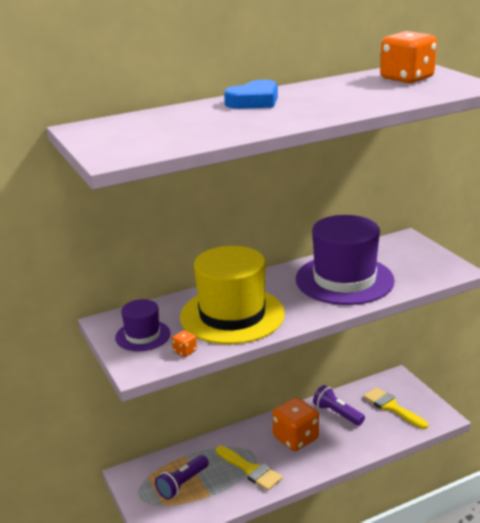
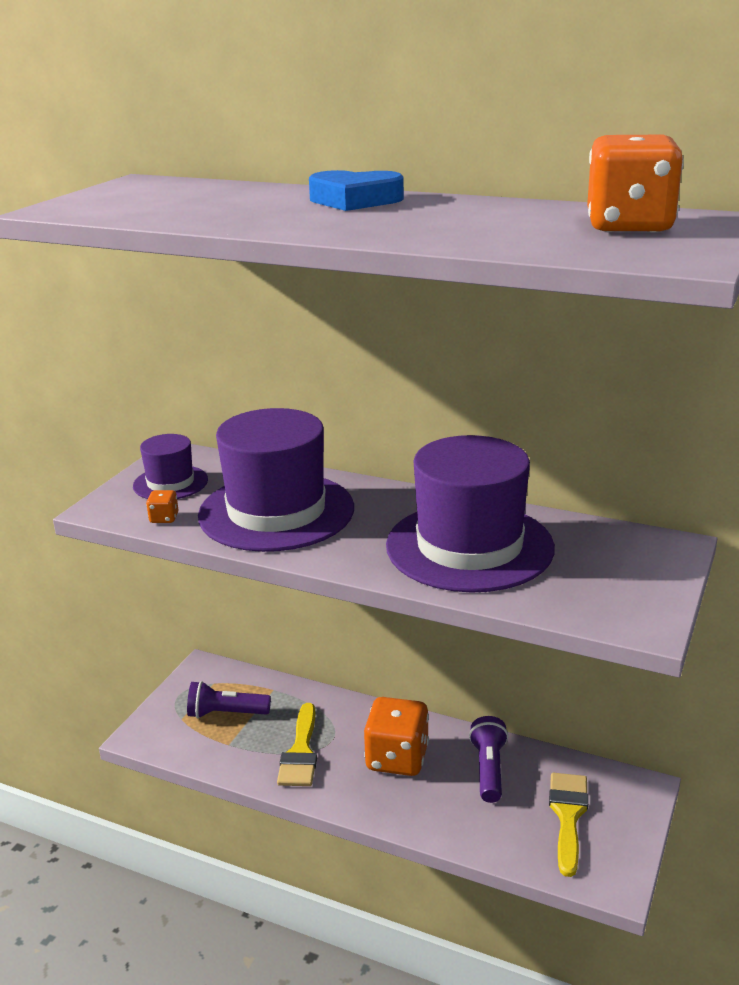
camera: 50 degrees right, 0 degrees up
yellow hat [180,246,285,344] -> purple hat [198,408,354,552]

